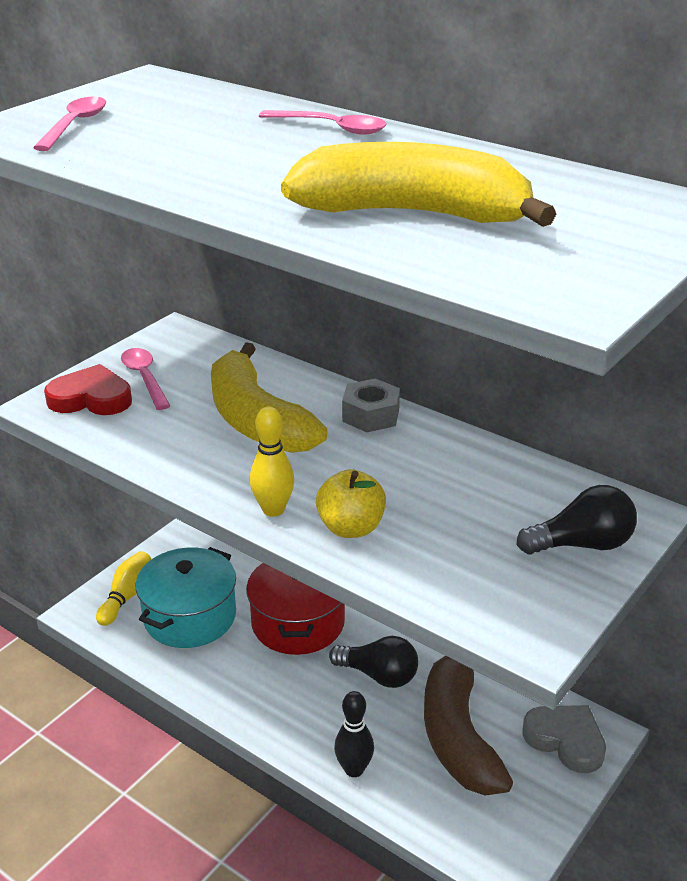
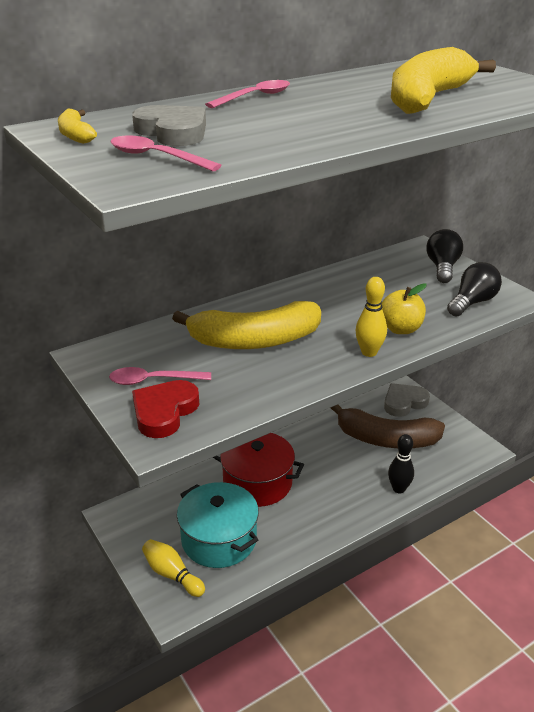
camera: 70 degrees left, 0 degrees up
black light bulb [329,636,418,688] -> black light bulb moved to [447,262,502,316]
grey nut [342,378,400,432] -> none
none -> yellow banana [58,108,97,144]
none -> grey heart [132,105,206,146]

